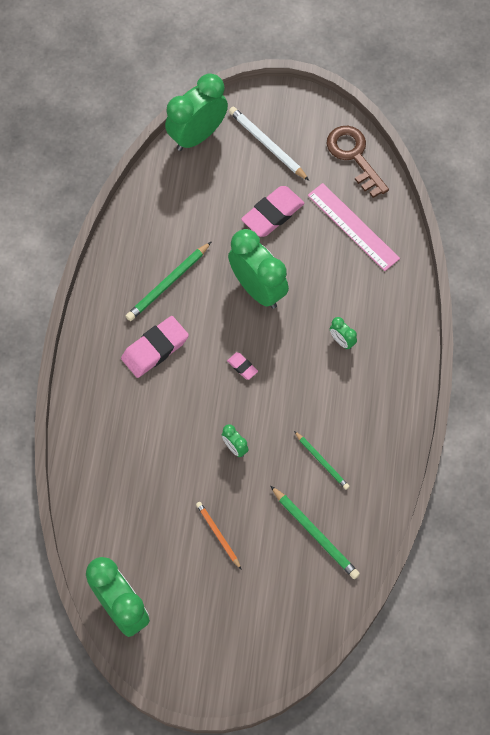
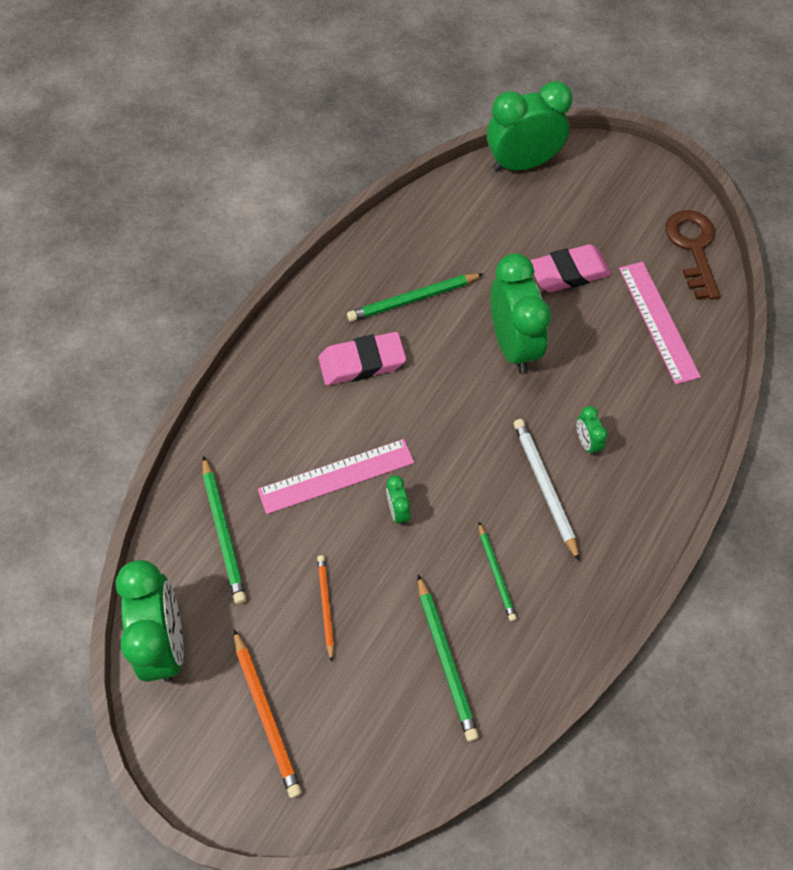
camera: 25 degrees right, 5 degrees down
pink eraser [227,352,258,380] -> none
white pencil [229,107,309,181] -> white pencil moved to [513,419,580,562]
none -> green pencil [202,456,246,604]
none -> orange pencil [234,630,302,798]
none -> pink ruler [258,439,414,514]

